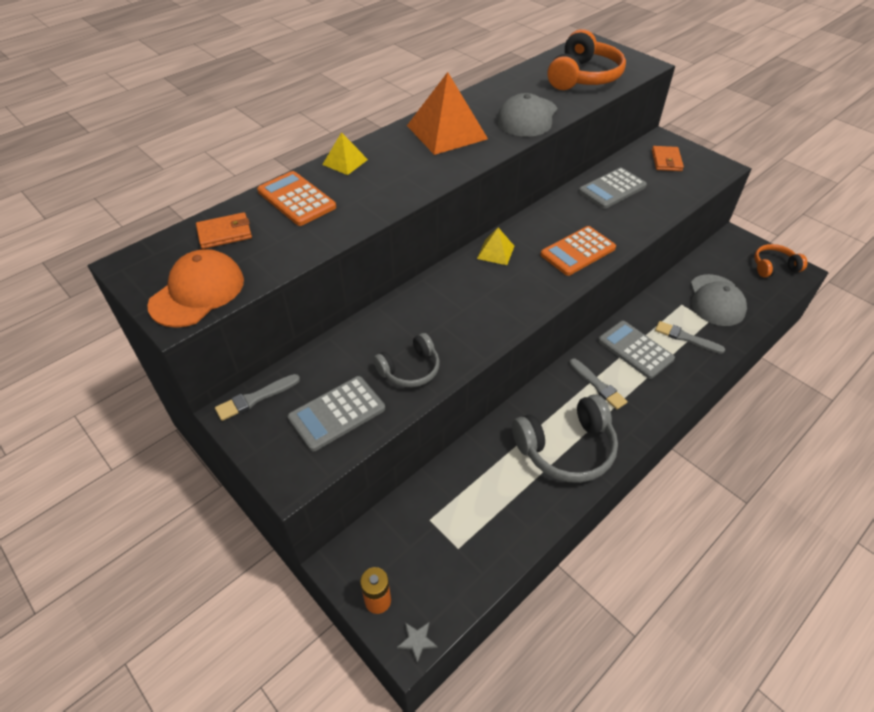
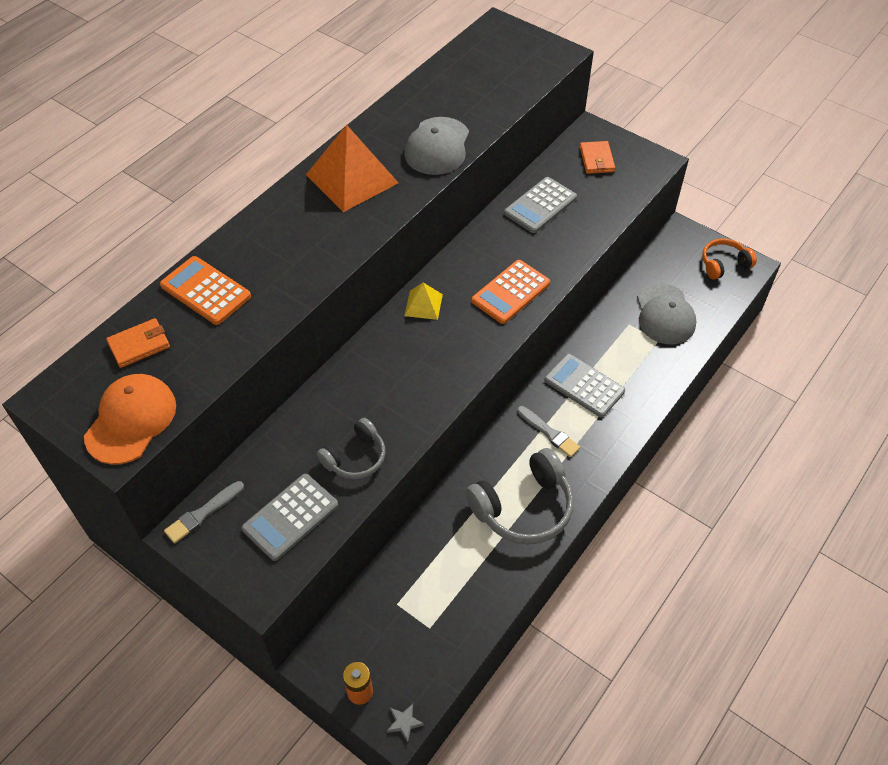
camera: 10 degrees left, 5 degrees up
yellow pyramid [322,132,368,175] -> none
orange headphones [547,29,626,90] -> none
grey brush [655,321,725,354] -> none

